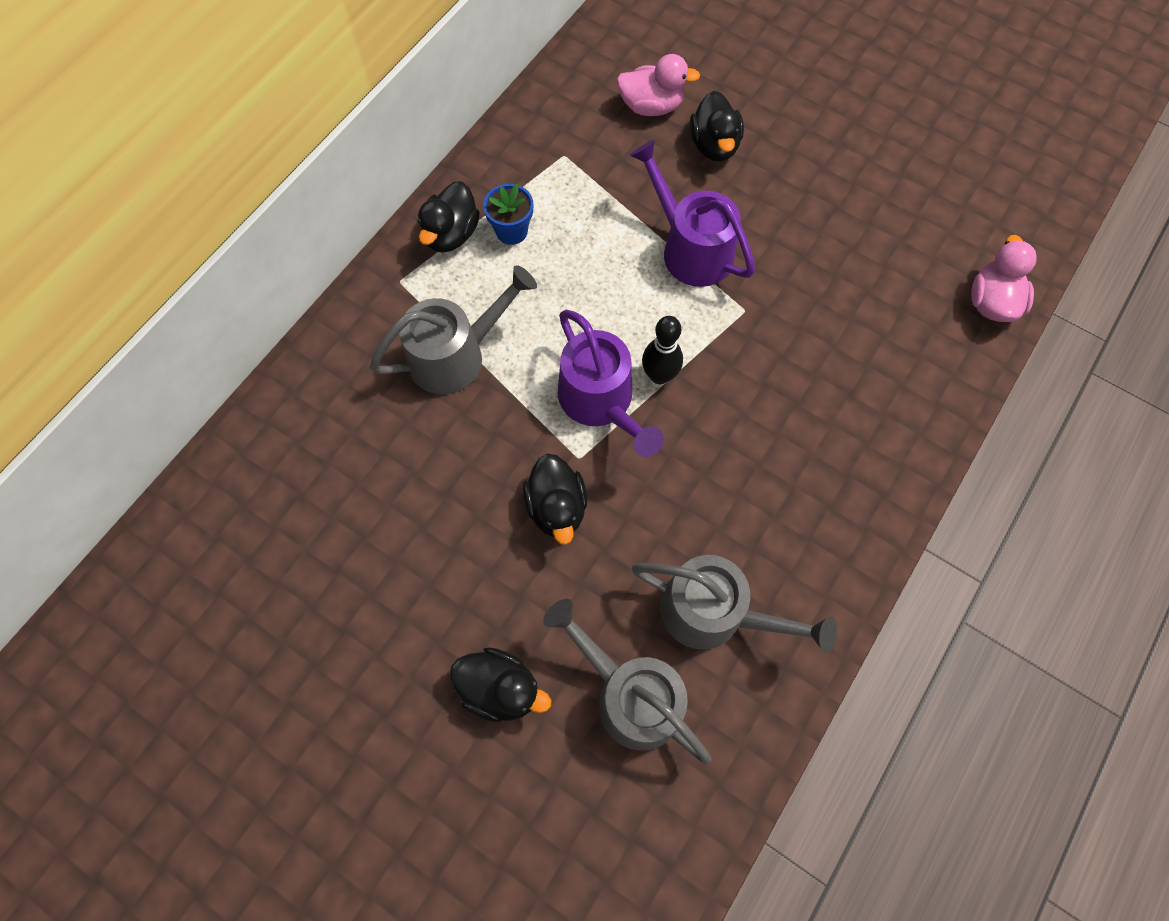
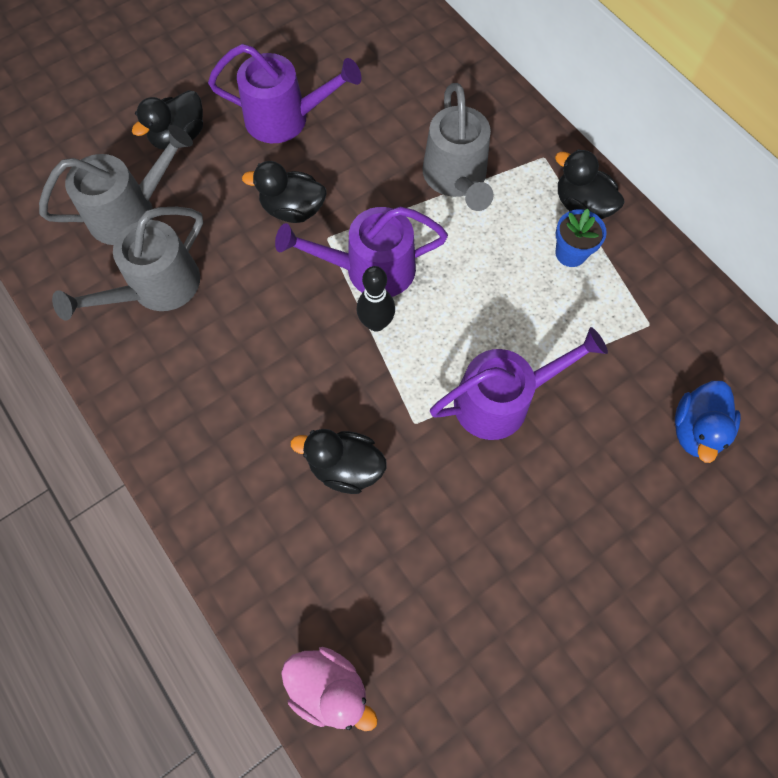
camera: 110 degrees right, 0 degrees up
pink duck [616,54,700,116] -> blue duck [675,381,741,463]
black duck [690,91,744,161] -> black duck moved to [291,429,386,494]
none -> purple watering can [208,44,361,143]

